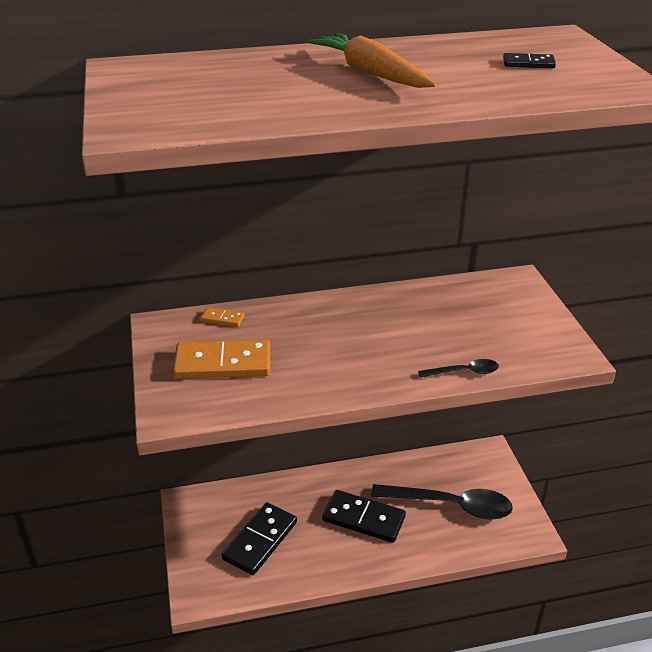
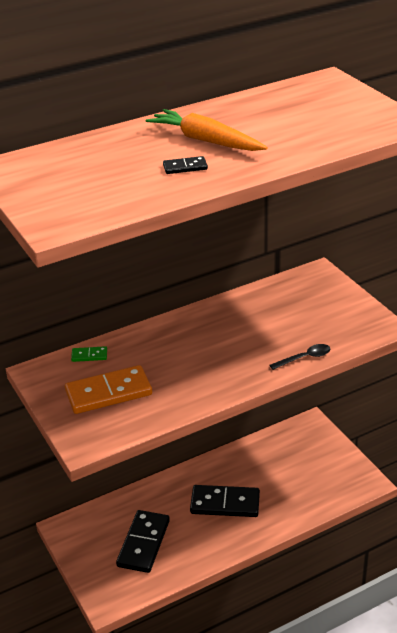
camera: 15 degrees left, 0 degrees up
orange domino [201,307,245,327] -> green domino [71,346,107,362]
black spoon [371,484,513,520] -> none
black domino [503,53,556,68] -> black domino moved to [163,156,208,174]

